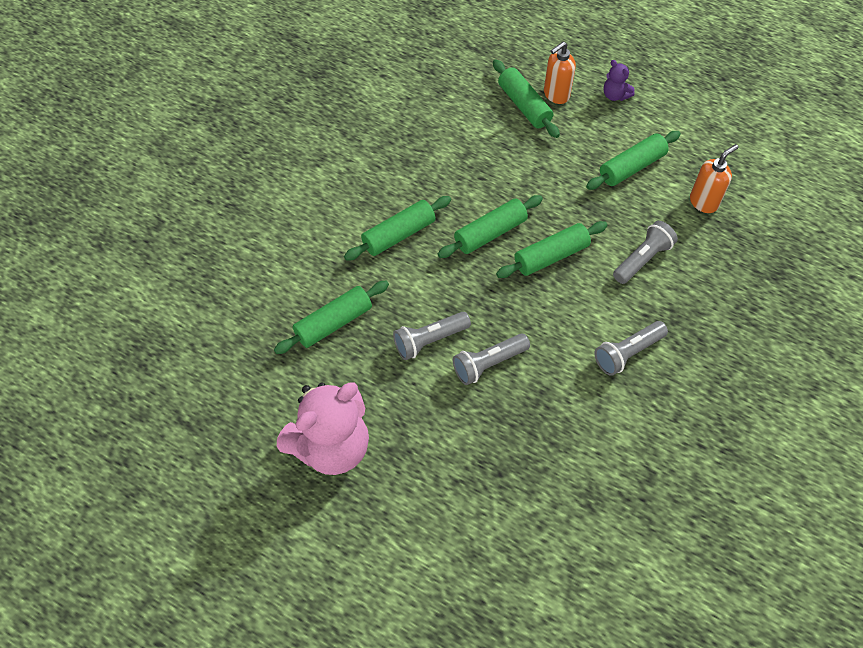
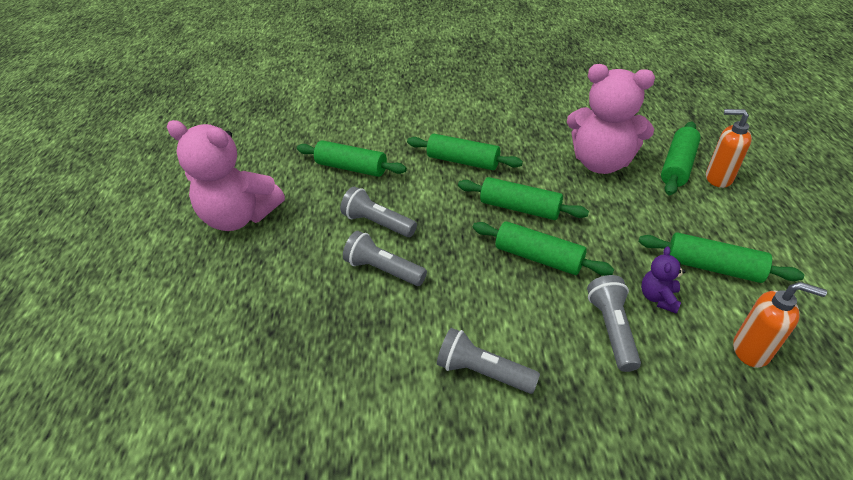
camera: 60 degrees right, 15 degrees down
purple teddy bear [604,60,635,101] -> purple teddy bear moved to [641,246,686,314]
grey flashlight [613,221,678,284] -> grey flashlight turned 105 degrees counterclockwise [587,275,641,372]
none -> pink teddy bear [567,64,655,174]

